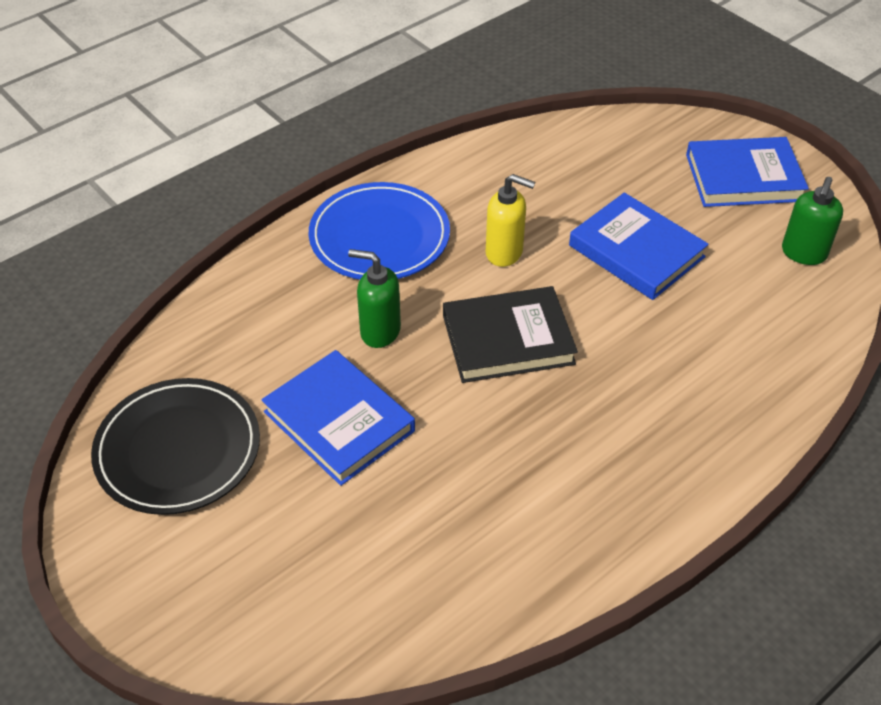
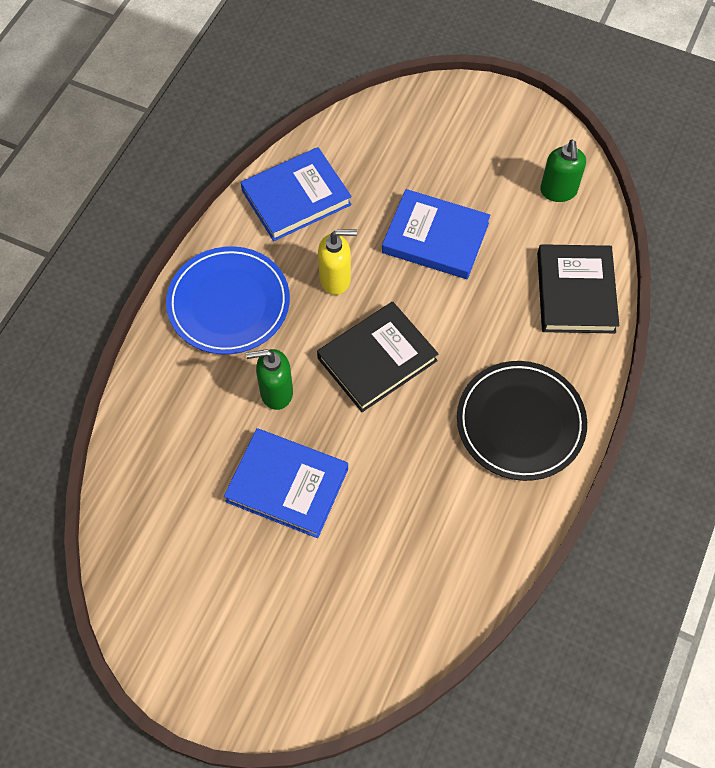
camera: 25 degrees left, 15 degrees up
black plate [91,378,260,515] -> black plate moved to [457,361,587,481]
blue book [686,137,809,207] -> blue book moved to [241,147,352,241]
none -> black book [537,244,619,333]

